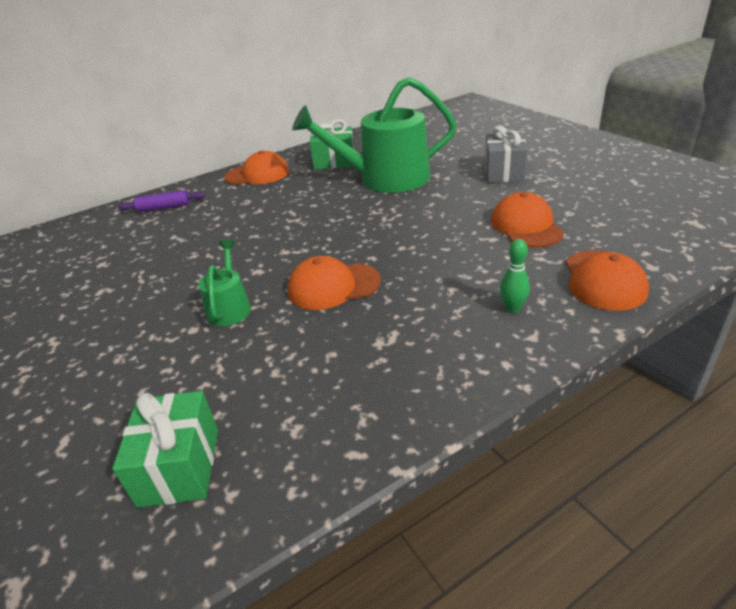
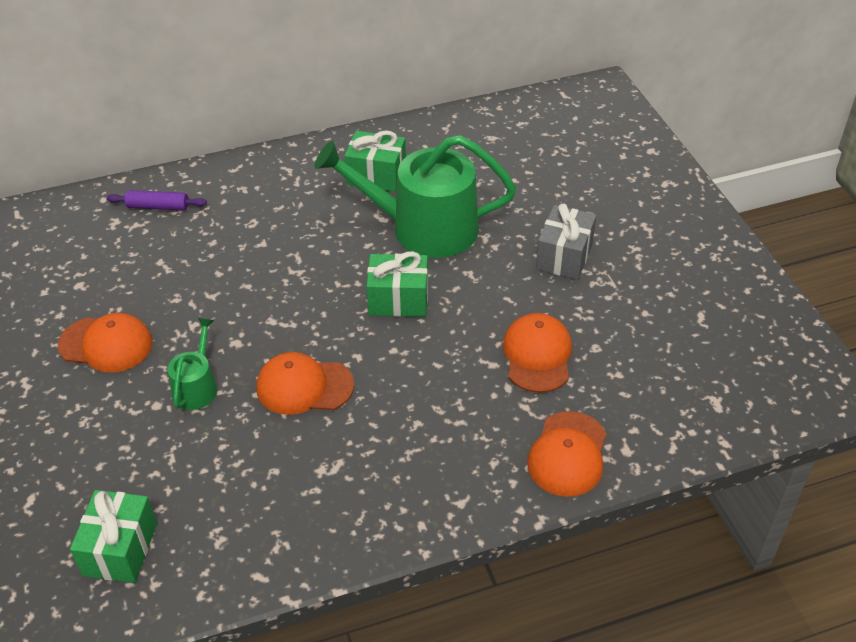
camera: 10 degrees right, 10 degrees up
orange cap [224,151,289,185] -> orange cap moved to [58,313,152,372]
green bowling pin [500,239,530,313] -> none
none -> green gift [366,251,428,317]

